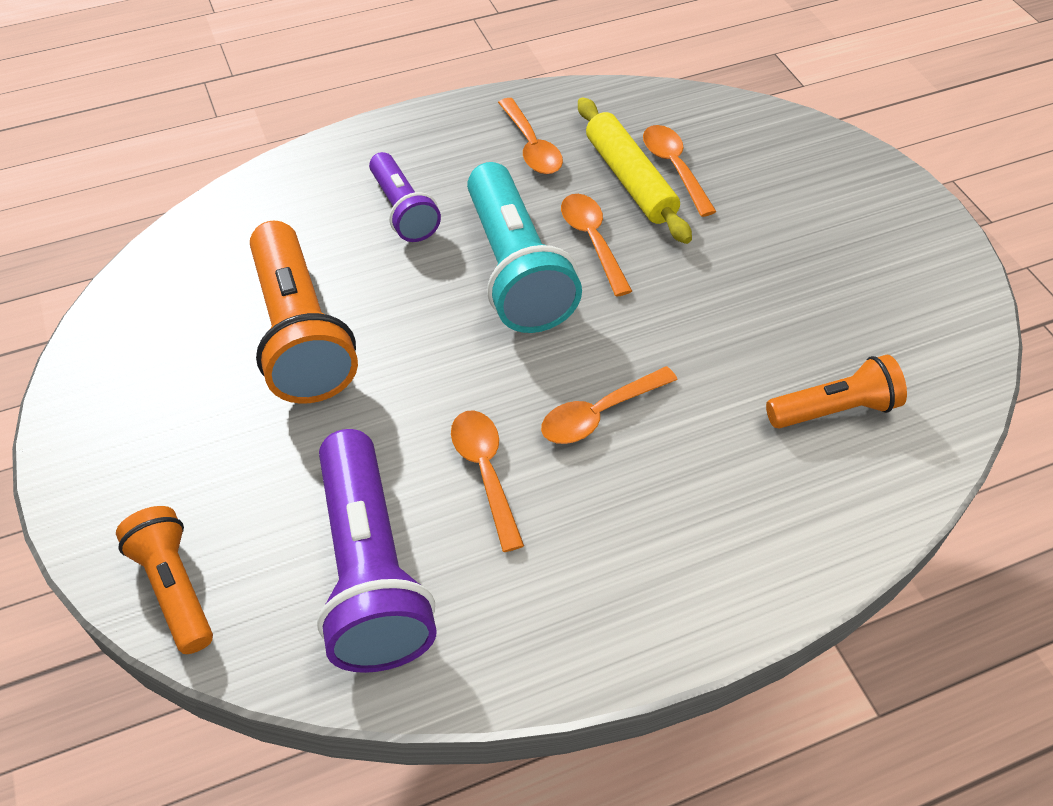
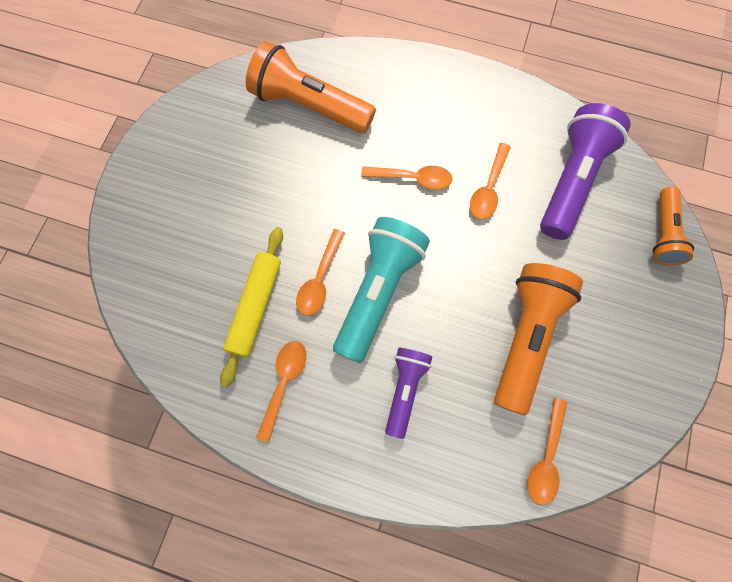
camera: 140 degrees left, 20 degrees up
orange spoon [643,125,717,217] -> orange spoon moved to [527,398,567,505]
orange flashlight [766,355,907,428] -> orange flashlight [246,41,376,134], size x1.70

